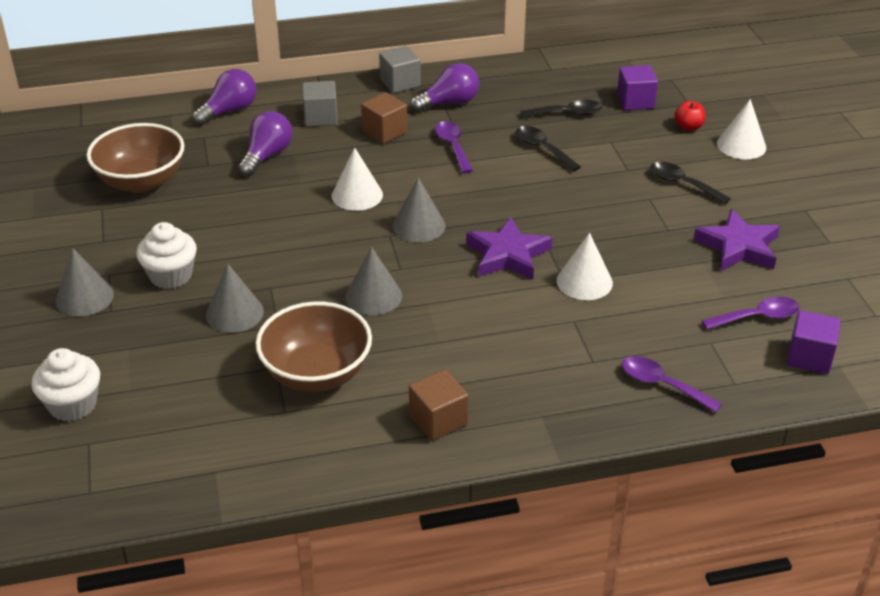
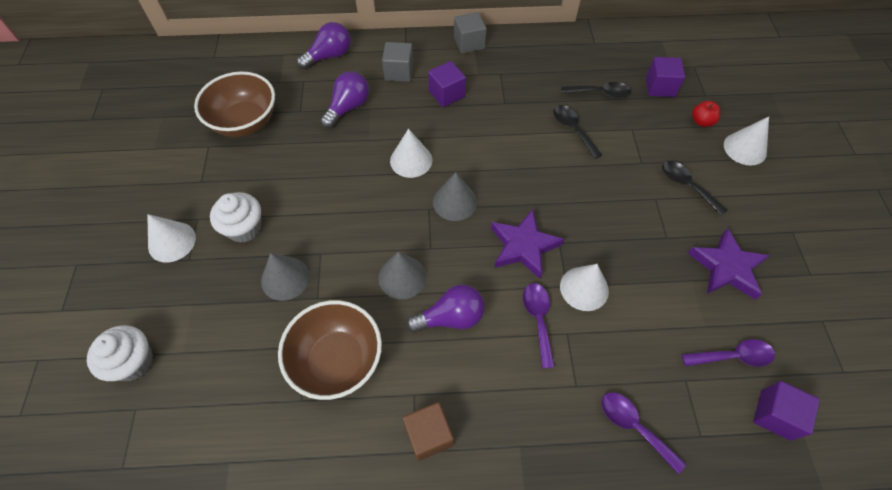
camera: 10 degrees right, 20 degrees up
grey cone [56,249,114,317] -> white cone [147,214,196,262]
brown cube [361,92,407,144] -> purple cube [428,61,466,107]
purple light bulb [410,63,479,112] -> purple light bulb moved to [406,285,485,333]
purple spoon [435,121,473,173] -> purple spoon moved to [523,283,555,368]

